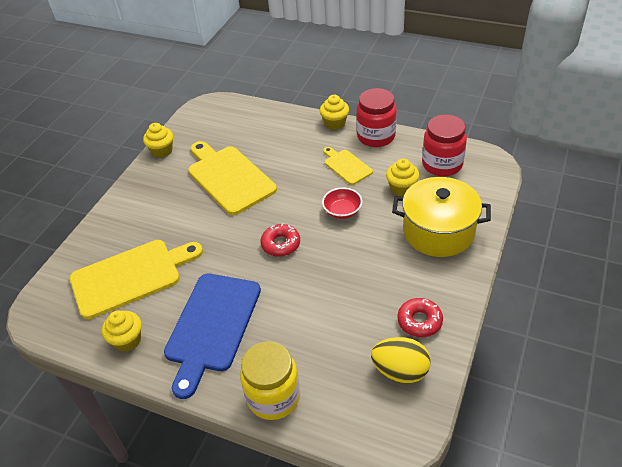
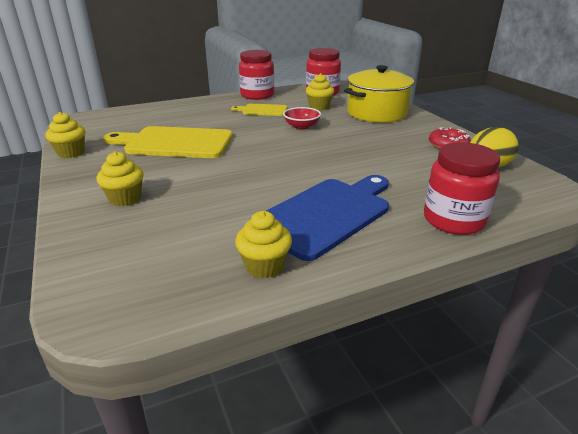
camera: 50 degrees left, 15 degrees down
yellow cutting board [70,240,203,319] -> none
blue cutting board [164,274,261,399] -> blue cutting board turned 105 degrees counterclockwise [250,175,389,261]
yellow jar [240,341,300,420] -> red jar [424,142,500,235]
red donut [260,223,300,257] -> none
yellow cupcake [320,95,349,130] -> yellow cupcake moved to [97,151,144,206]

